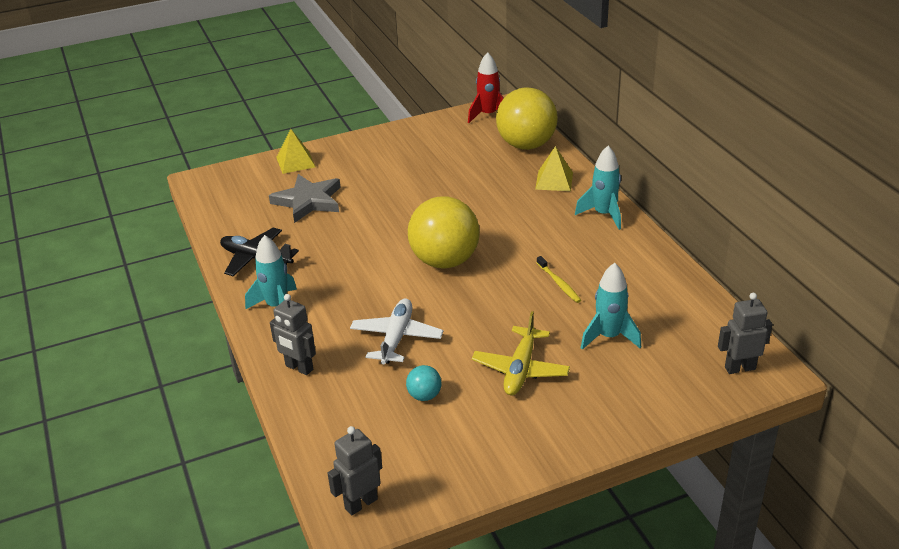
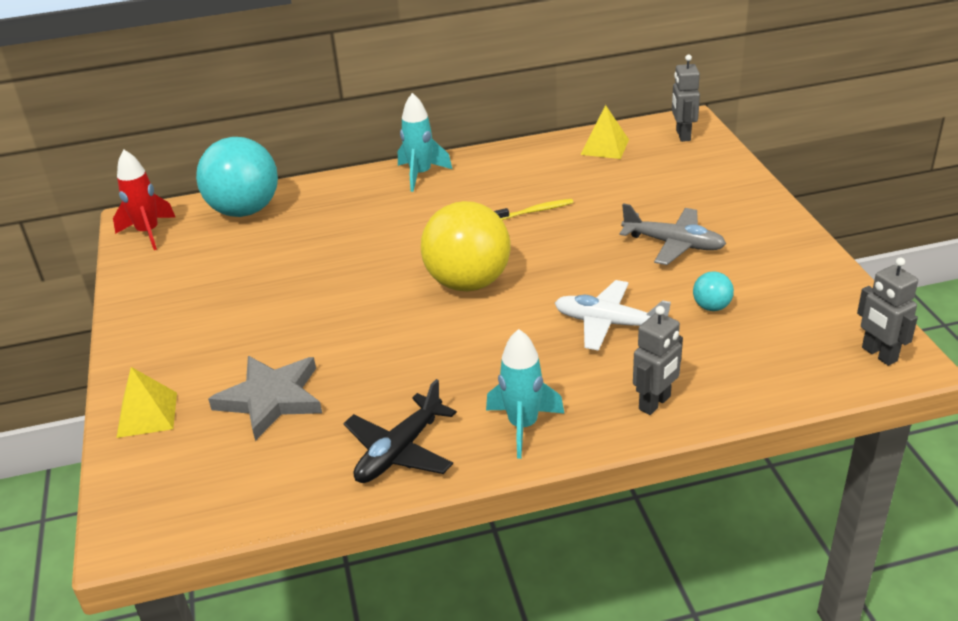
camera: 80 degrees left, 0 degrees up
yellow plane [472,311,570,395] -> grey plane [619,203,726,265]
yellow ball [496,87,558,150] -> turquoise ball [196,137,278,217]
yellow pyramid [535,146,573,191] -> yellow pyramid moved to [581,105,629,159]
turquoise rocket [581,263,641,350] -> none

